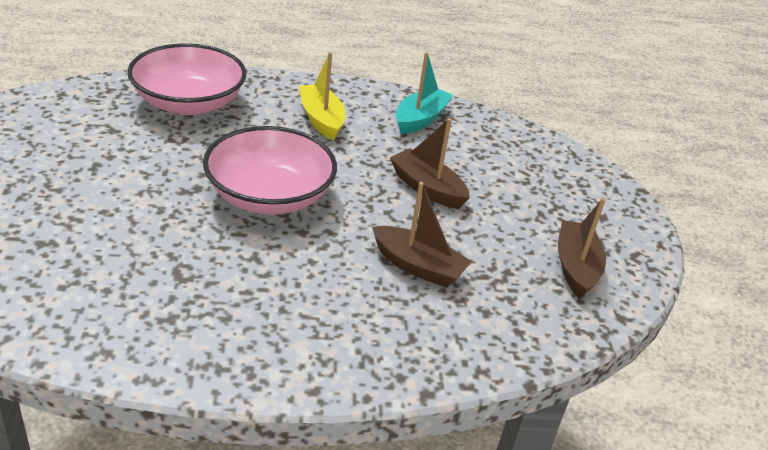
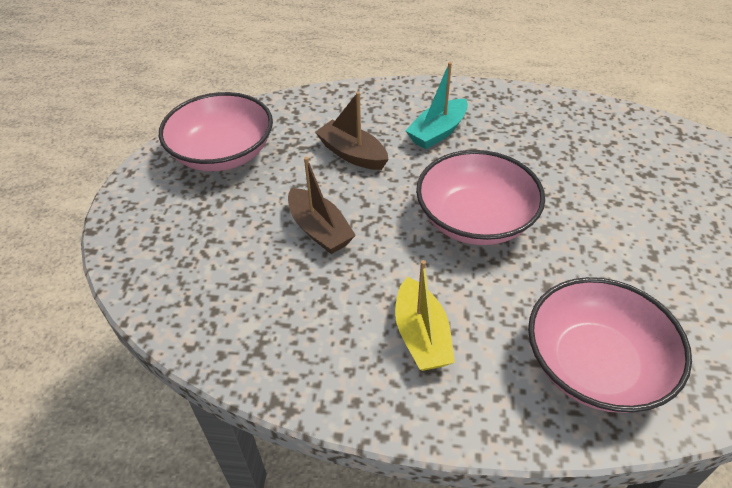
camera: 165 degrees left, 10 degrees up
turquoise boat [396,52,453,134] -> turquoise boat moved to [405,62,468,149]
brown boat [558,198,606,298] -> pink bowl [159,92,273,171]

